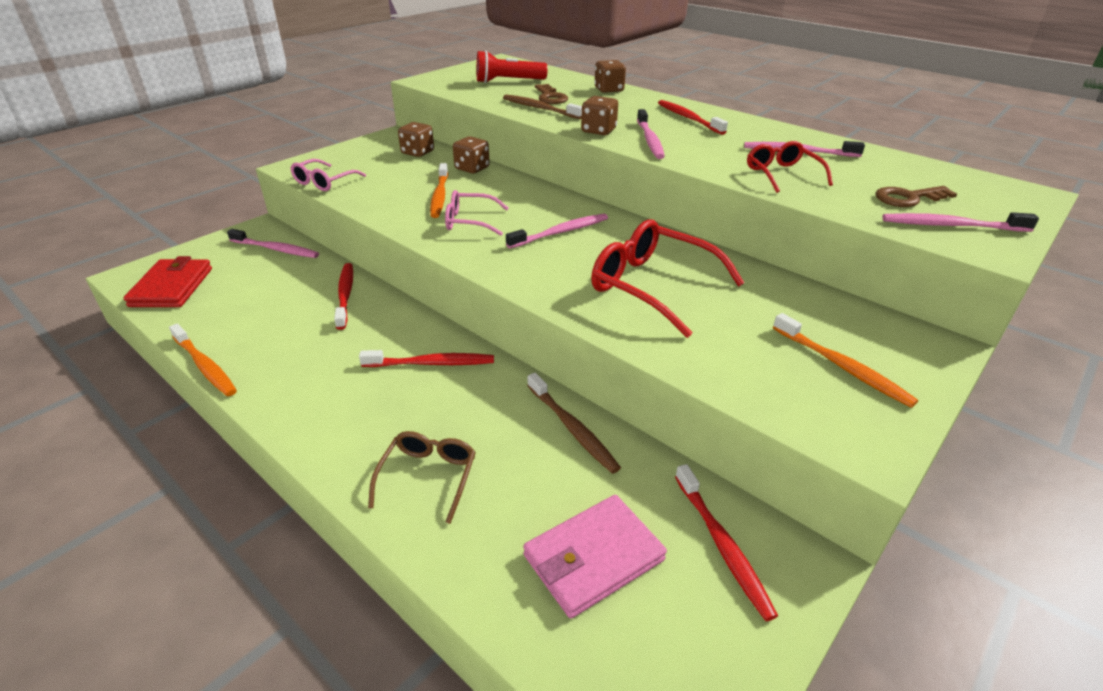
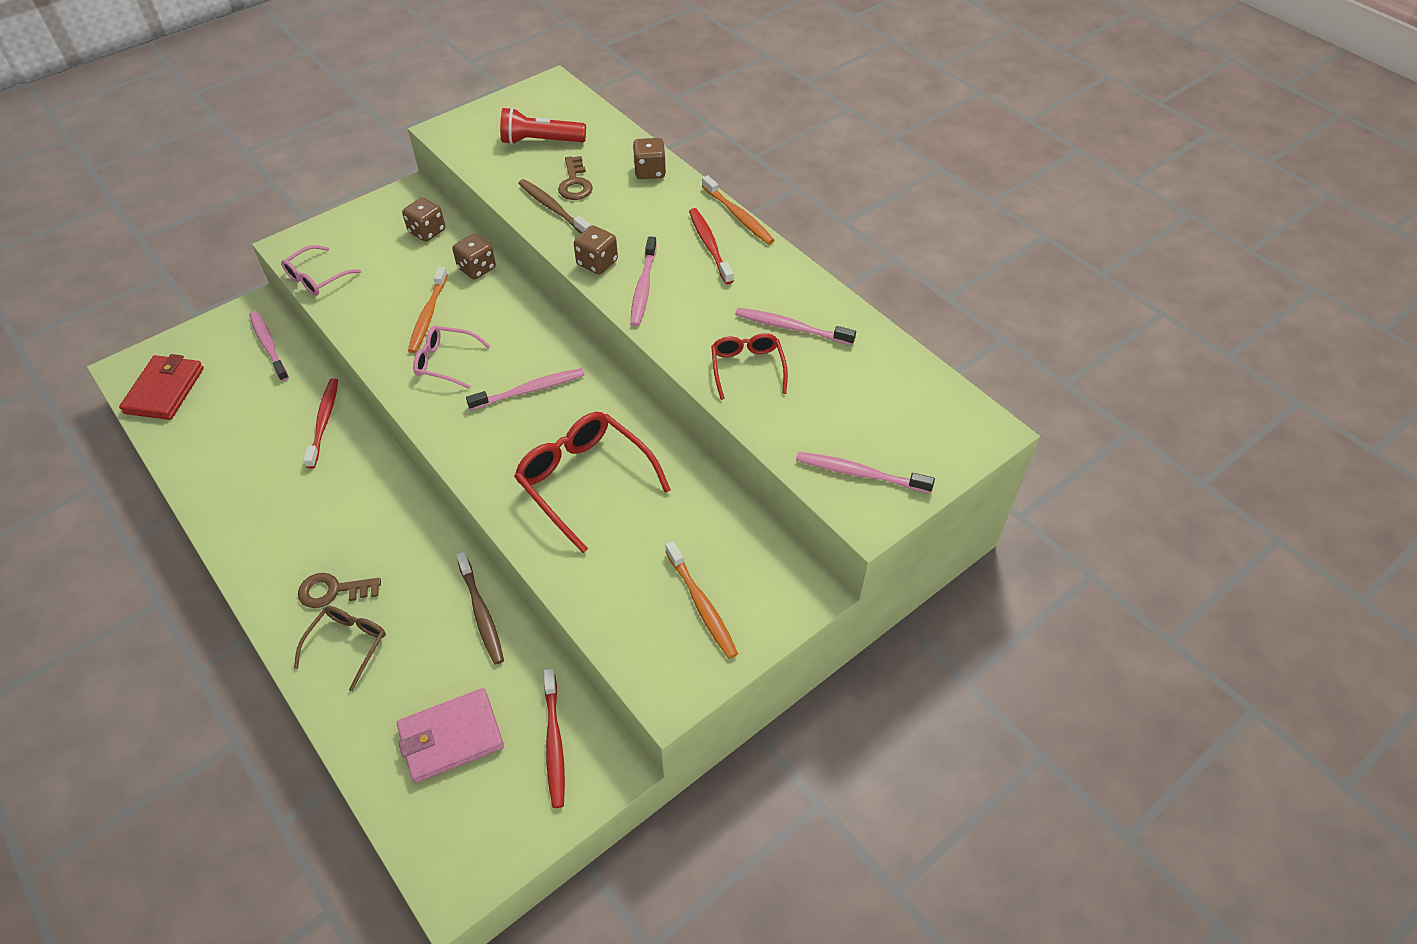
camera: 10 degrees right, 15 degrees up
orange toothbrush [169,324,237,396] -> orange toothbrush moved to [702,175,775,244]
pink toothbrush [227,229,319,258] -> pink toothbrush turned 150 degrees counterclockwise [249,311,289,381]
red toothbrush [359,350,494,367] -> none
brown key [875,186,957,207] -> brown key moved to [298,573,381,608]

